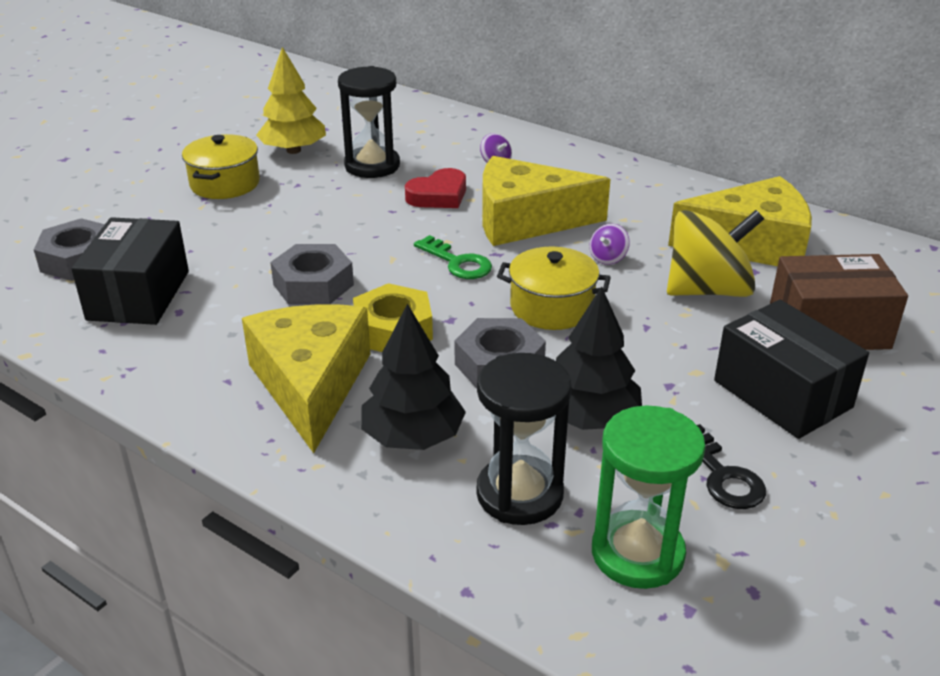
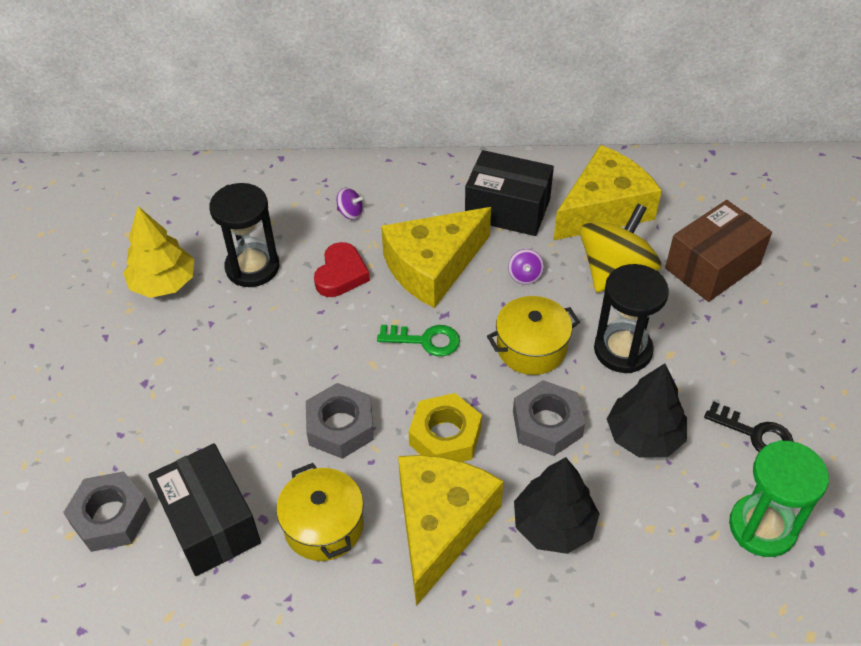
camera: 35 degrees left, 15 degrees up
yellow pot [182,134,260,199] -> yellow pot moved to [276,463,364,561]
yellow cheese [242,304,370,453] -> yellow cheese turned 60 degrees clockwise [398,455,504,606]
black hourglass [476,353,572,525] -> black hourglass moved to [594,264,669,373]
black box [714,300,869,439] -> black box moved to [465,150,554,236]

